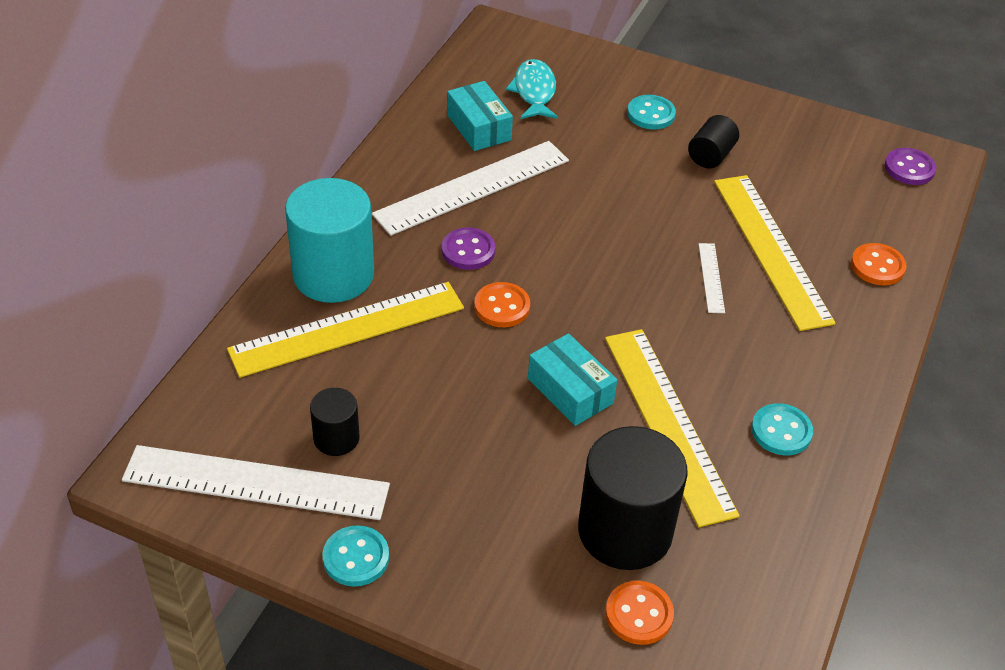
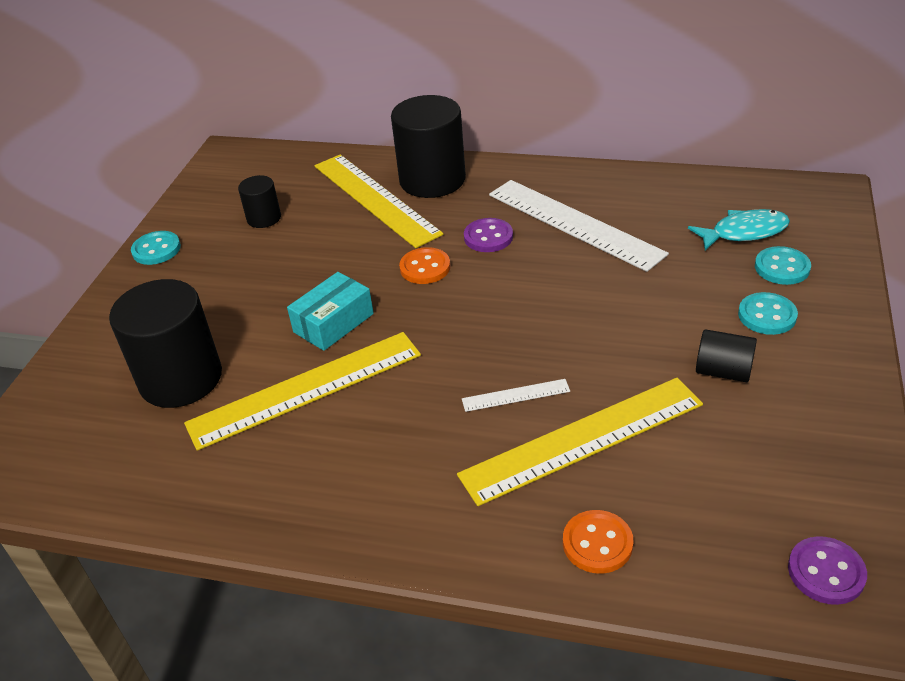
camera: 85 degrees right, 5 degrees down
white ruler [122,445,390,520] -> none
turquoise cylinder [285,178,374,303] -> black cylinder [391,95,466,198]
turquoise box [447,81,513,151] -> none
orange button [605,581,674,645] -> none
turquoise button [751,403,813,455] -> turquoise button moved to [755,246,811,285]

